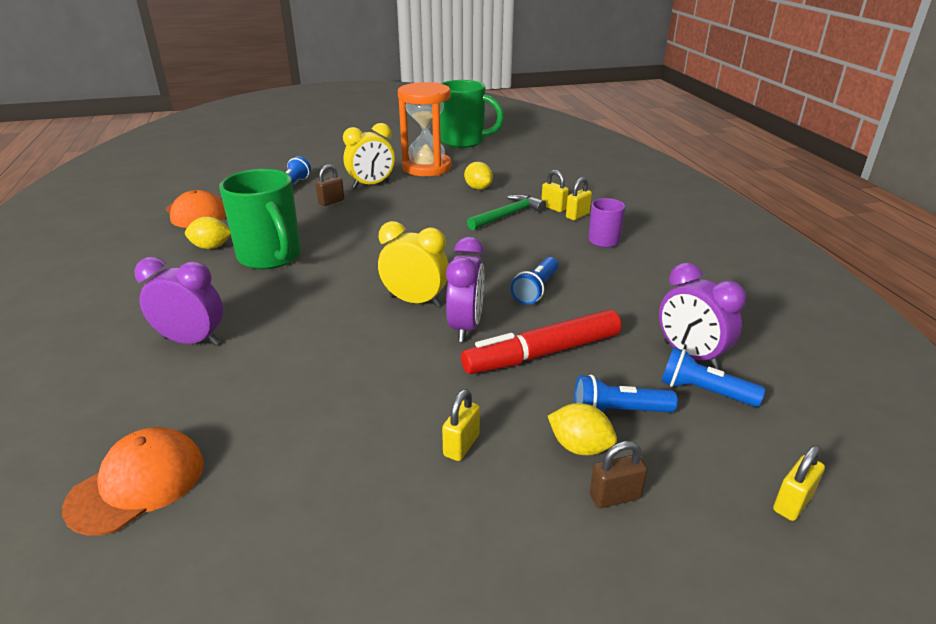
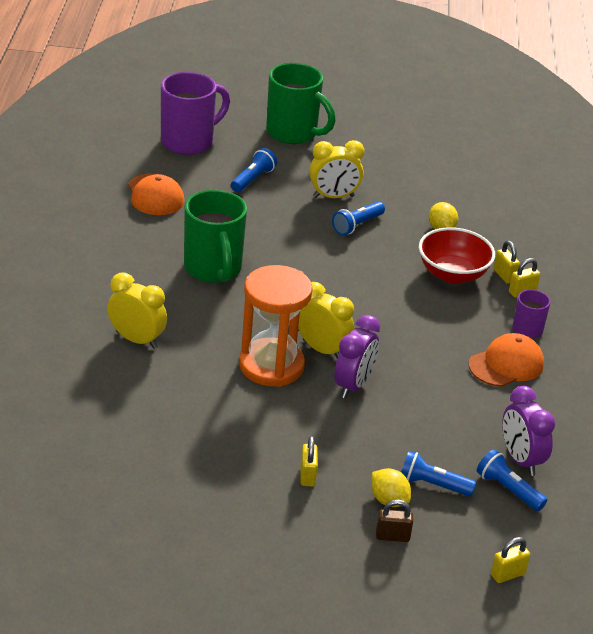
camera: 15 degrees right, 5 degrees up
orange cap [62,427,204,535] -> orange cap moved to [469,333,544,387]
purple clock [134,257,223,345] -> yellow clock [107,272,167,349]
yellow lemon [185,217,231,249] -> none
brown padlock [316,165,344,206] -> none
orange hourglass [398,82,452,176] -> orange hourglass moved to [239,265,313,387]
green mug [440,80,504,148] -> green mug moved to [266,63,336,144]
yellow padlock [442,389,480,461] -> yellow padlock turned 45 degrees counterclockwise [301,436,318,486]
red marker [461,309,621,374] -> none
green hammer [467,194,546,230] -> red bowl [419,227,495,283]
blue flashlight [511,257,559,305] -> blue flashlight moved to [332,202,385,235]
none -> purple mug [161,72,230,155]

